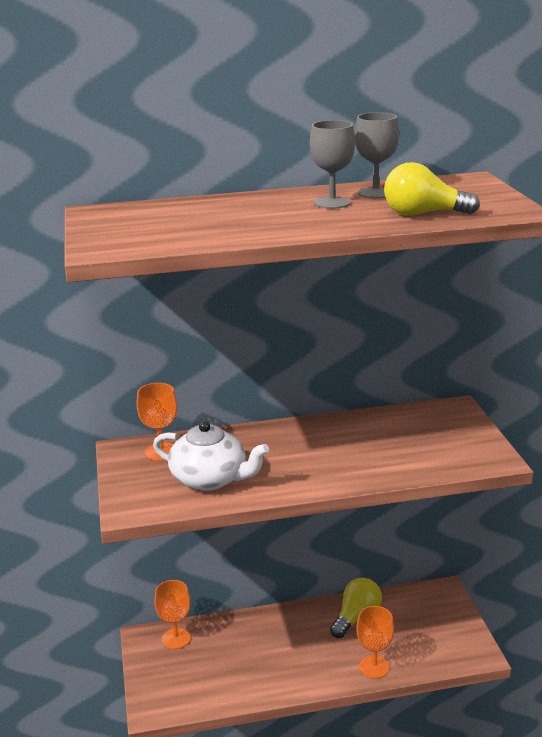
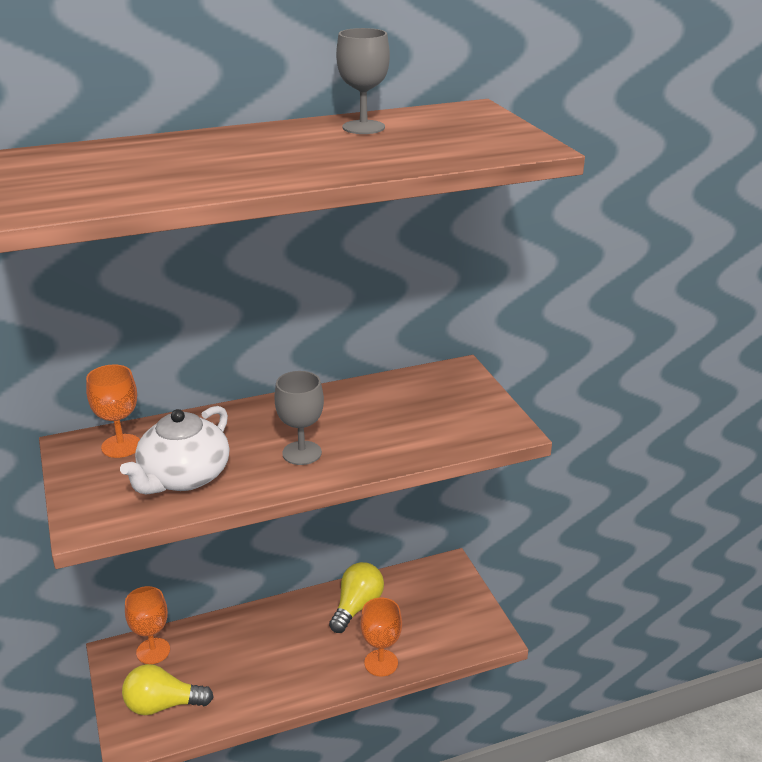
camera: 10 degrees left, 5 degrees up
white teapot [153,421,269,491] -> white teapot turned 105 degrees clockwise [120,406,230,494]
grey goblet [310,120,355,209] -> grey goblet moved to [274,371,324,465]
yellow light bulb [384,162,480,216] -> yellow light bulb moved to [122,664,213,715]

